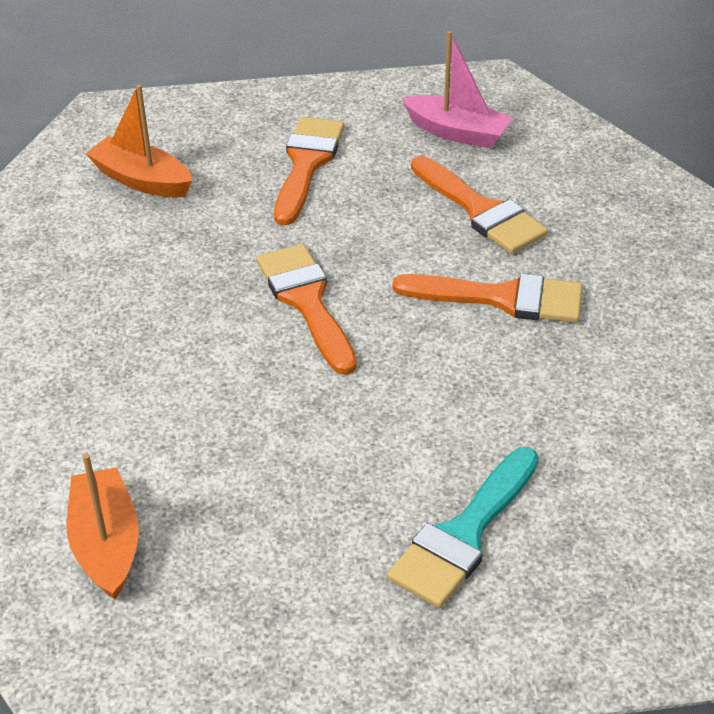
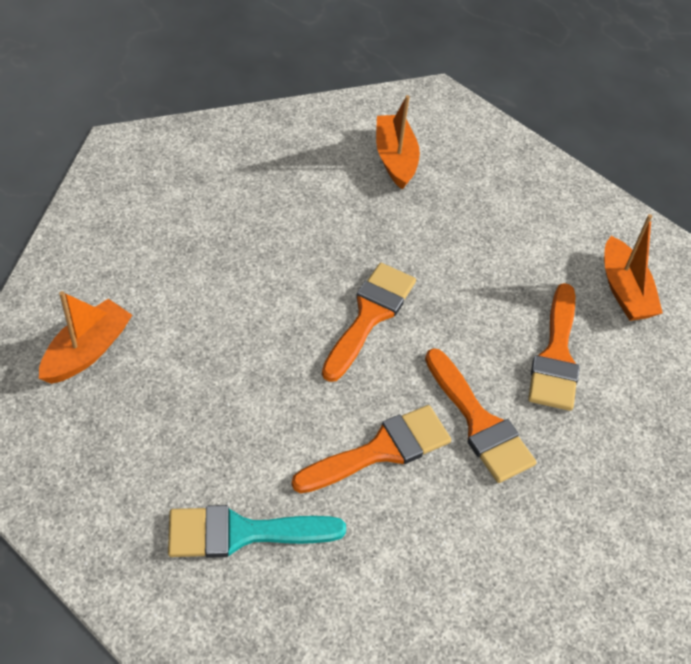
camera: 45 degrees right, 10 degrees up
orange brush [274,117,344,225] -> orange brush moved to [292,405,451,493]
pink boat [402,31,513,149] -> orange boat [604,214,663,321]

